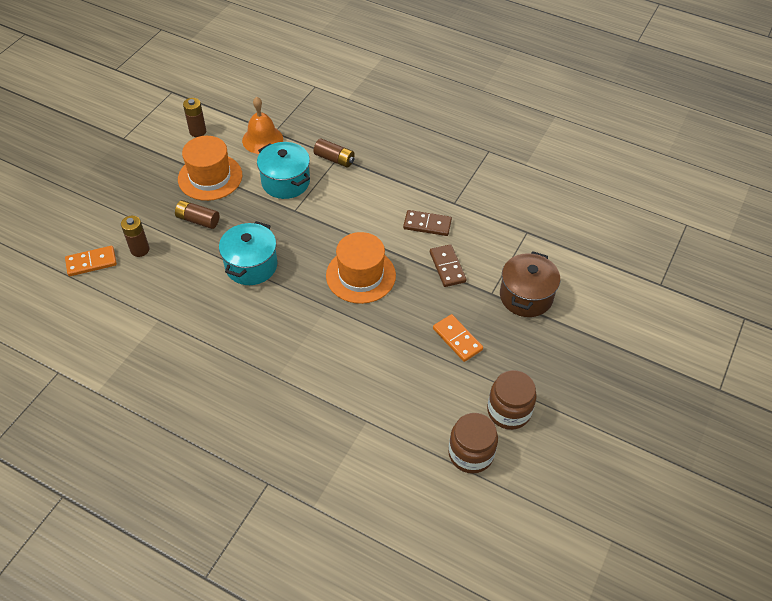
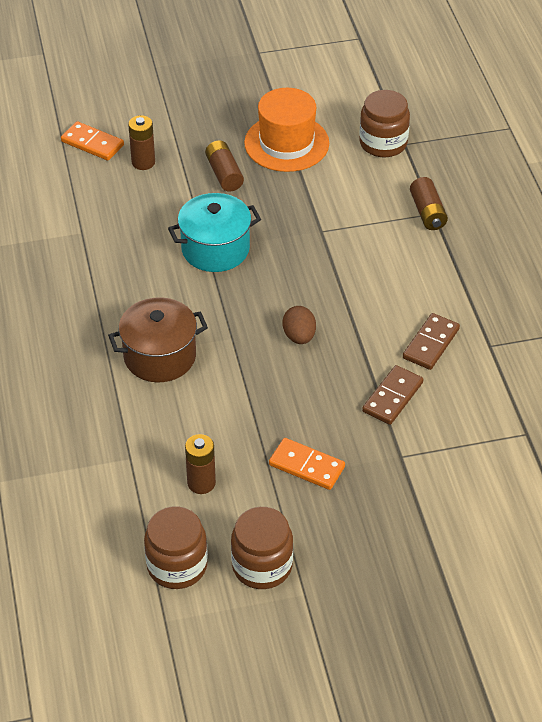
camera: 50 degrees right, 5 degrees down
brown battery [183,98,206,137] -> brown battery moved to [185,434,216,494]
orange bell [242,97,283,154] -> brown jar [359,90,410,157]
turquoise pot [257,142,310,199] -> none
orange hat [326,232,396,304] -> brown egg [283,306,316,344]
brown domino [403,210,452,236] -> brown domino turned 60 degrees clockwise [403,313,460,370]
orange domino [433,314,483,362] -> orange domino turned 75 degrees counterclockwise [269,438,345,490]
brown pot [500,251,560,317] -> brown pot moved to [108,297,208,382]

